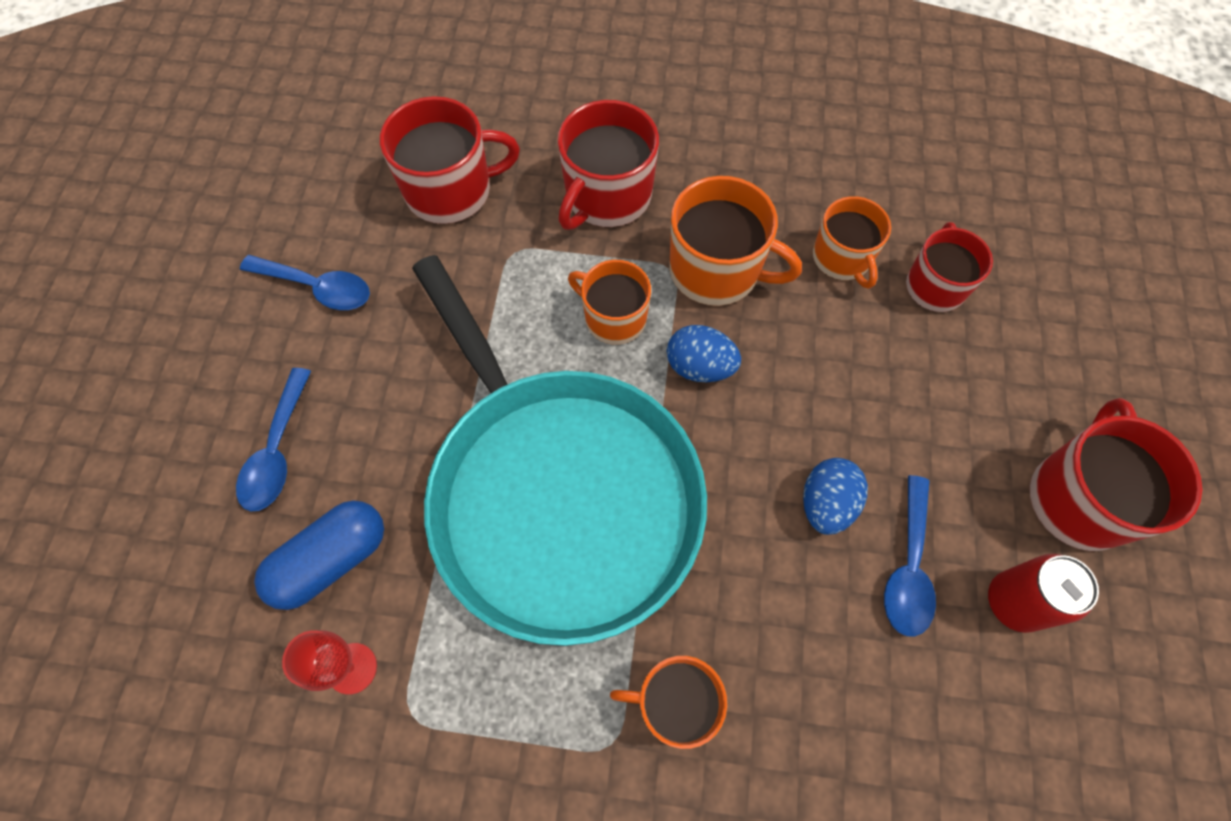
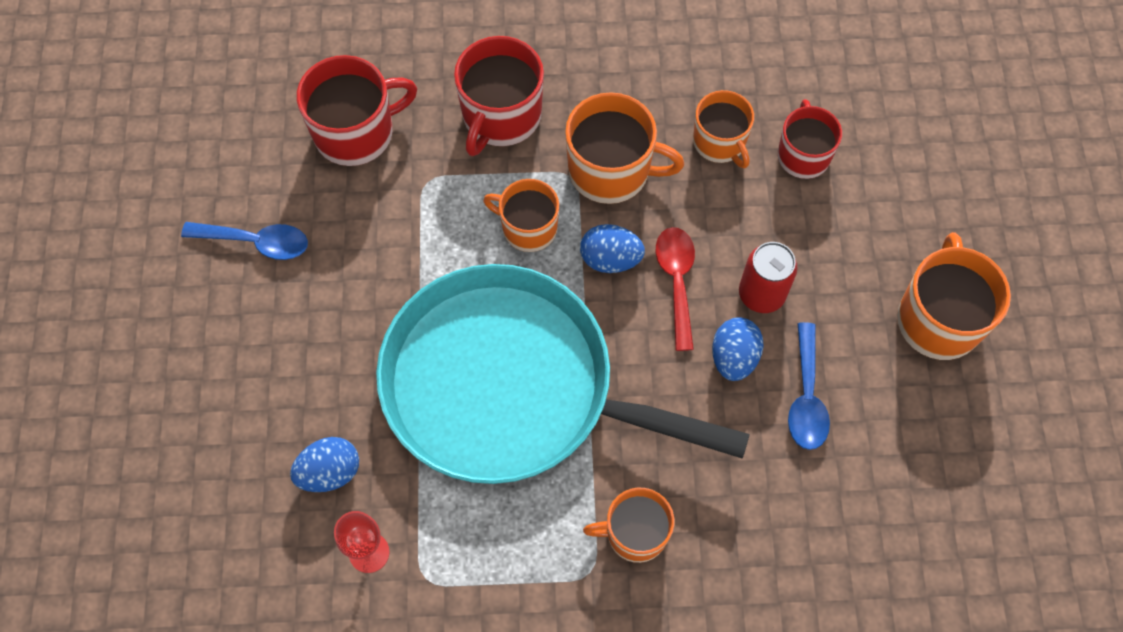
camera: 10 degrees left, 0 degrees up
blue spoon [236,368,311,511] -> none
blue capsule [254,500,384,610] -> blue egg [290,437,359,492]
turquoise pan [412,255,707,646] -> turquoise pan turned 150 degrees clockwise [376,264,750,484]
red can [988,554,1099,633] -> red can moved to [739,242,798,313]
red mug [1030,398,1202,551] -> orange mug [897,232,1011,360]
none -> red spoon [656,227,695,351]

